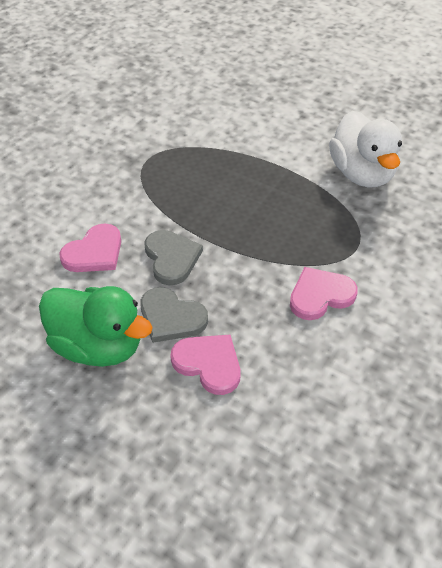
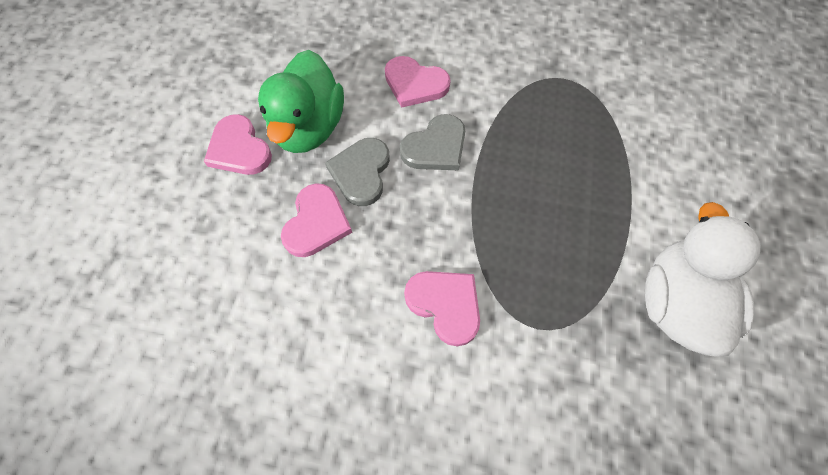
camera: 70 degrees right, 15 degrees up
white duck [329,111,402,188] -> white duck turned 135 degrees clockwise [645,202,760,357]
none -> pink heart [204,114,272,175]

